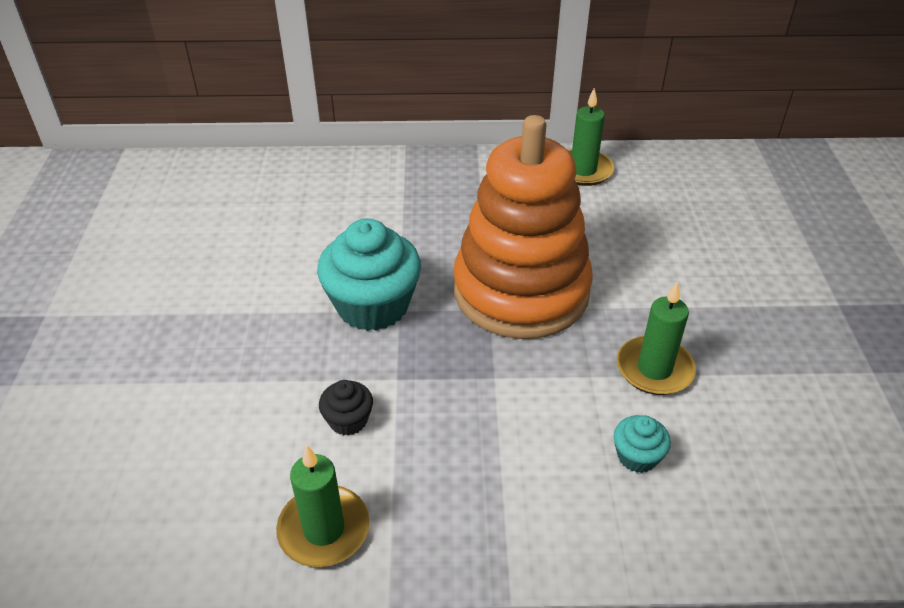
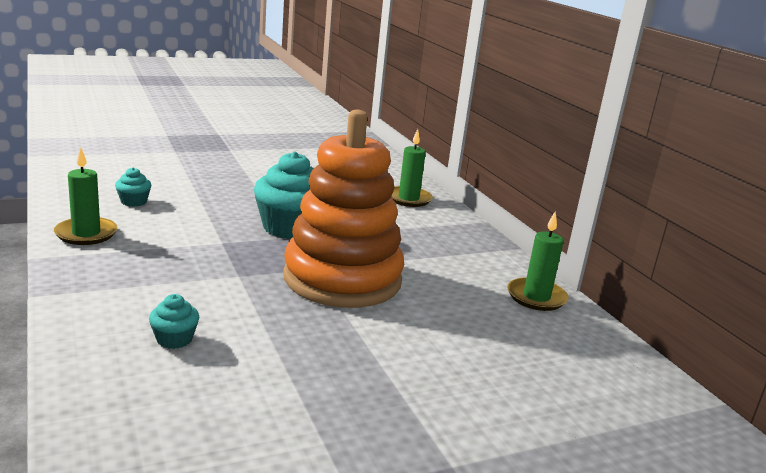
camera: 65 degrees right, 20 degrees down
black cupcake [319,380,373,436] -> none
green candle [617,281,696,395] -> green candle moved to [391,129,433,207]
none -> turquoise cupcake [115,167,151,207]

